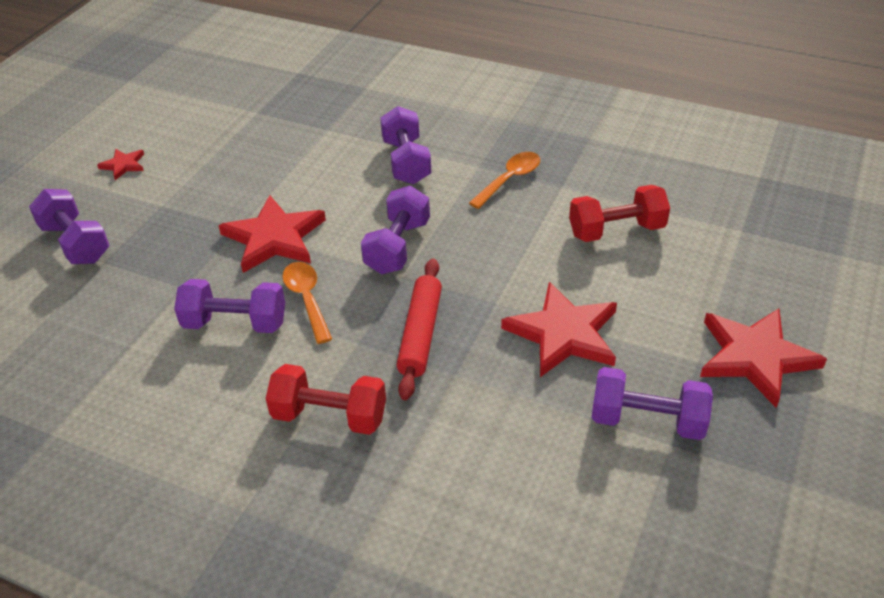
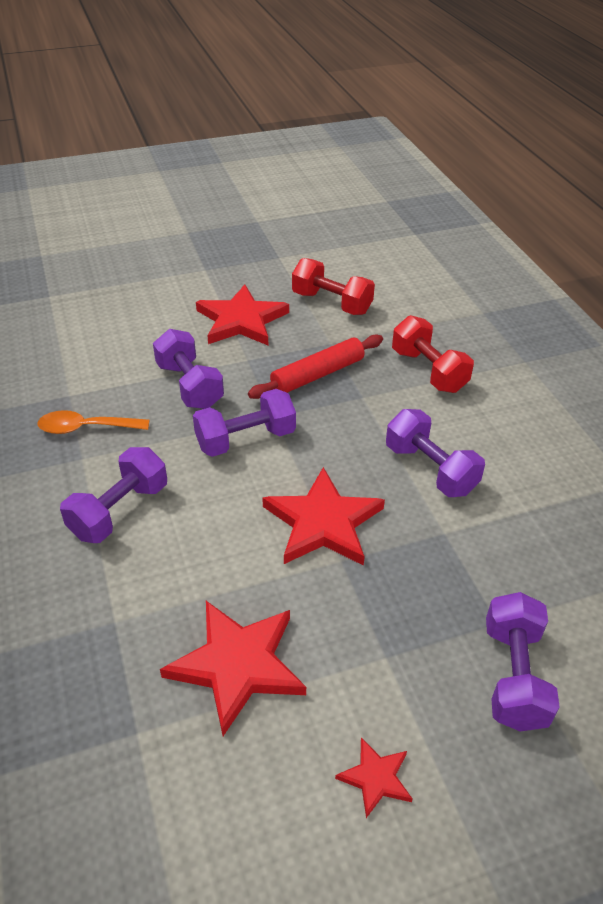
camera: 135 degrees left, 0 degrees up
orange spoon [282,262,332,344] -> none
red dumbbell [569,185,670,242] -> red dumbbell moved to [292,258,375,315]
purple dumbbell [591,367,713,440] -> purple dumbbell moved to [153,329,224,409]
red star [700,309,827,408] -> red star moved to [160,601,306,736]

